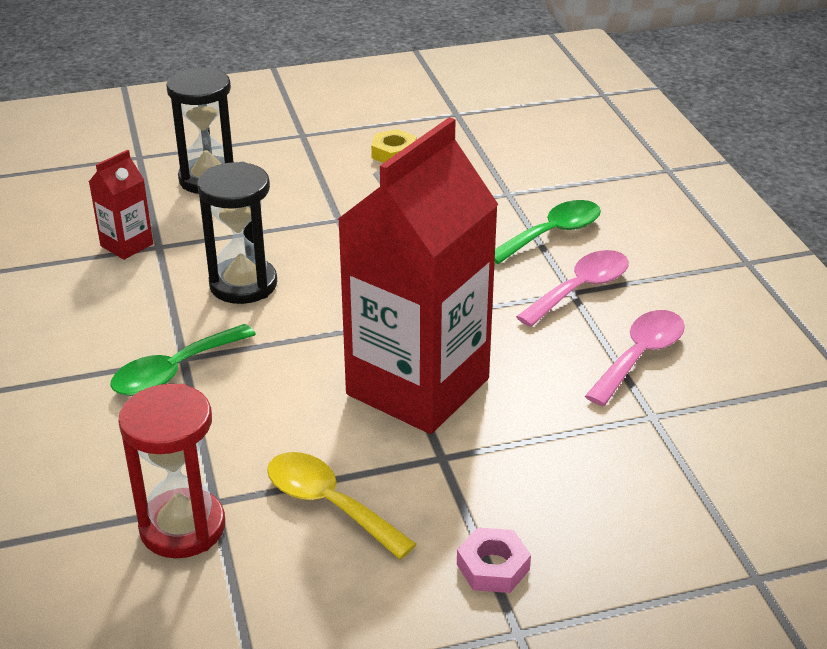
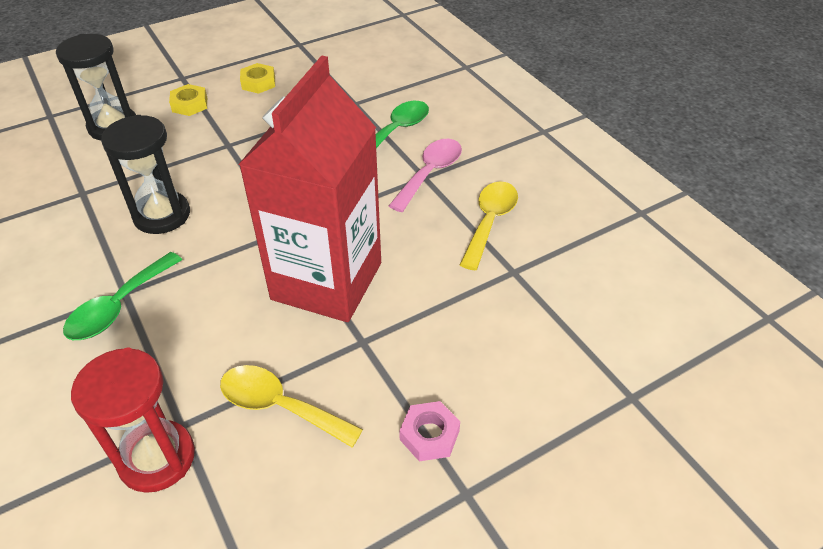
camera: 15 degrees left, 10 degrees up
red carton [89,150,153,260] -> none
pink spoon [585,310,685,406] -> yellow spoon [460,181,518,271]
none -> yellow nut [169,84,207,116]

